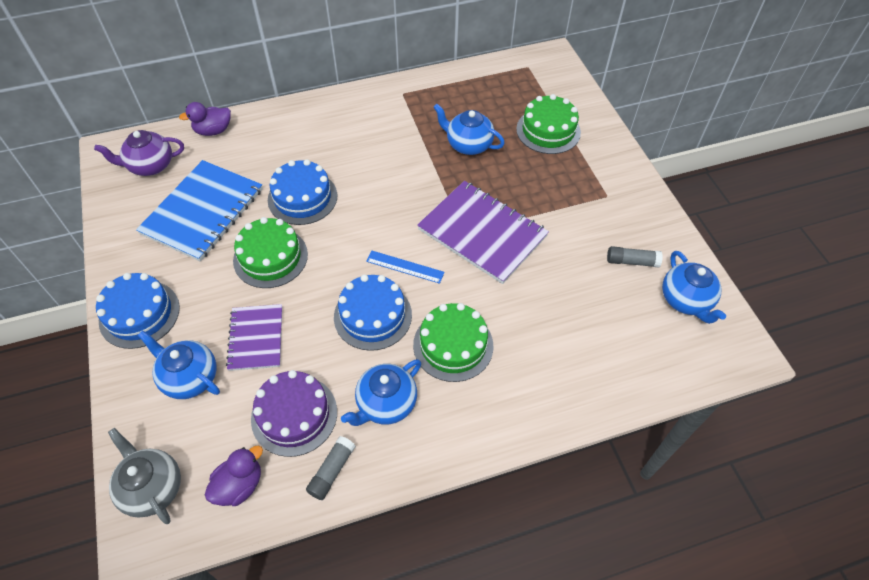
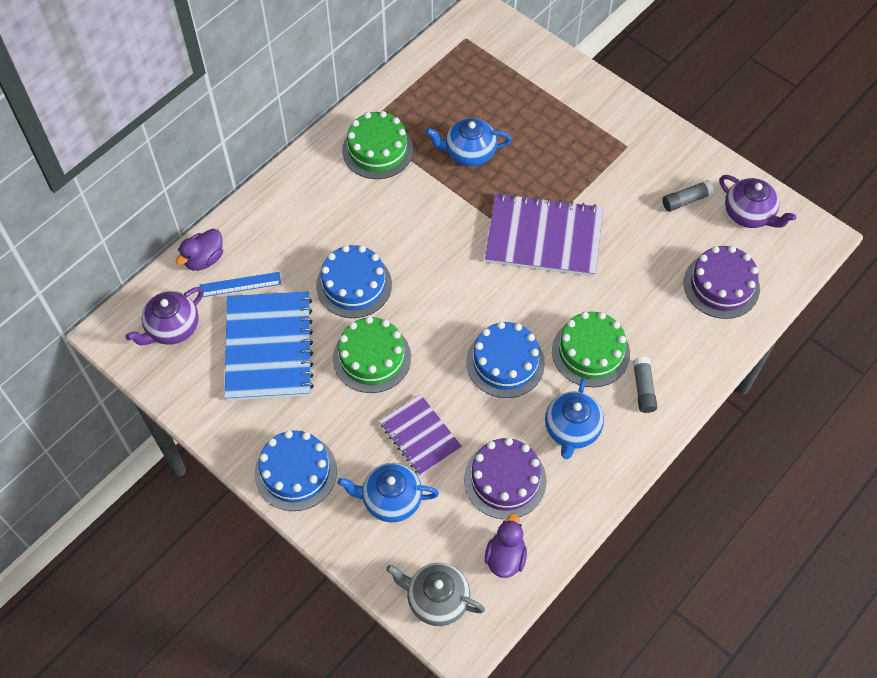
camera: 30 degrees left, 5 degrees up
grey glue stick [306,436,356,500] -> grey glue stick moved to [633,357,657,413]
blue ruler [366,251,445,284] -> blue ruler moved to [200,272,281,297]
green cake [516,94,581,154] -> green cake moved to [342,111,413,179]
blue teapot [662,251,726,324] -> purple teapot [720,175,796,228]
none -> purple cake [684,246,760,319]

